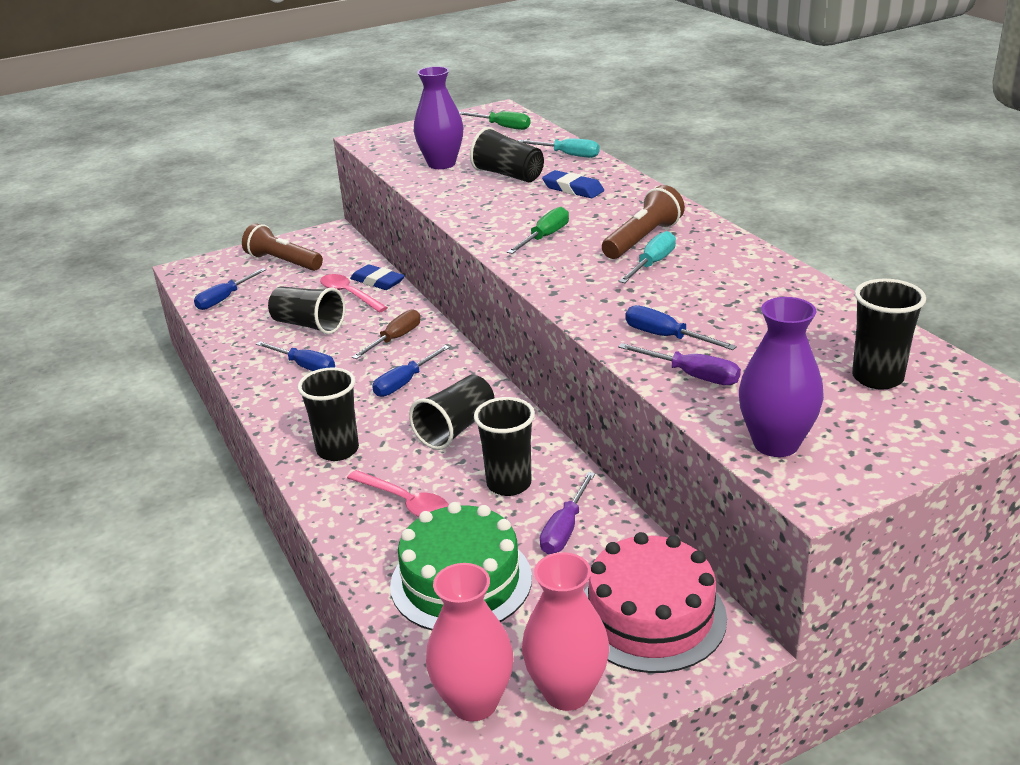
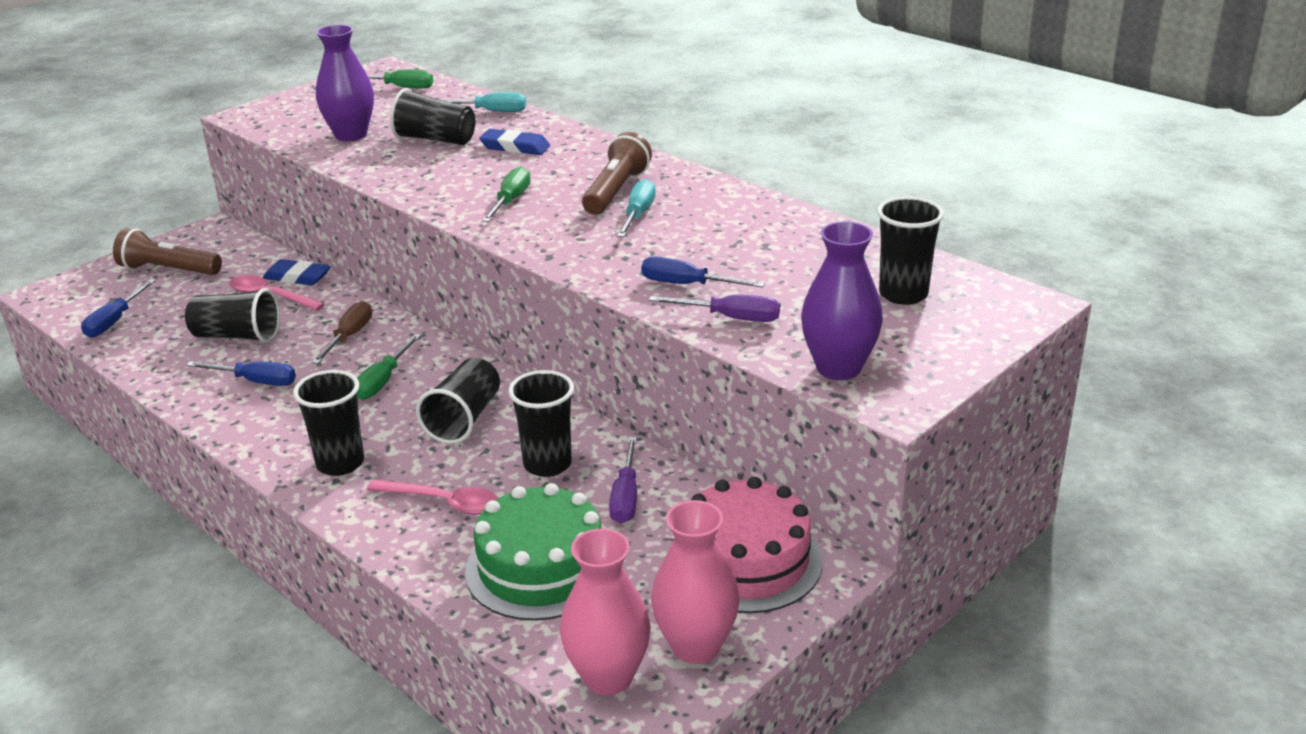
camera: 20 degrees left, 0 degrees up
blue screwdriver [372,345,450,397] -> green screwdriver [357,334,421,400]

